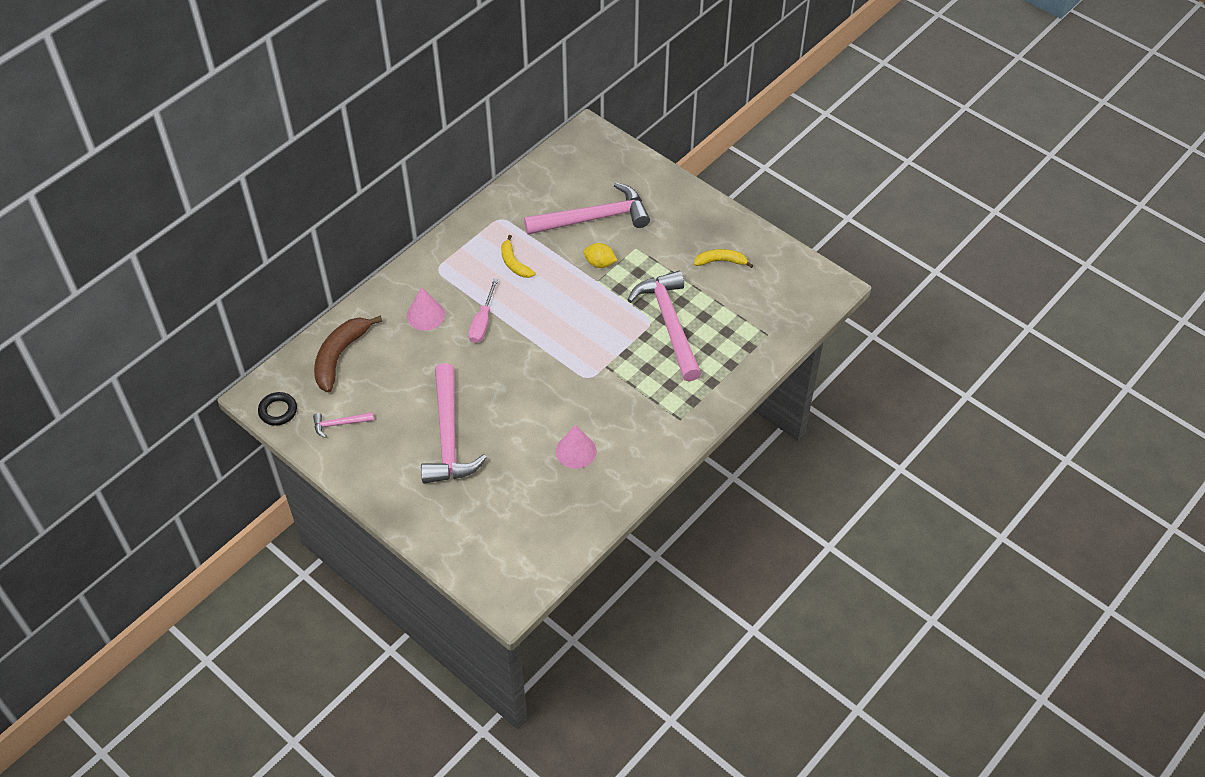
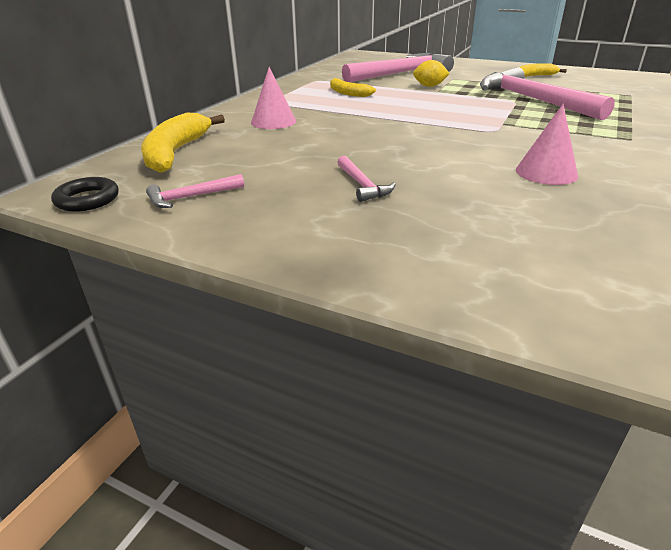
camera: 15 degrees left, 20 degrees down
brown banana [314,315,382,392] -> yellow banana [141,112,225,173]
pink hammer [421,363,487,484] -> pink hammer [337,156,396,202], size x0.44
pink screwdriver [468,278,498,343] -> none

